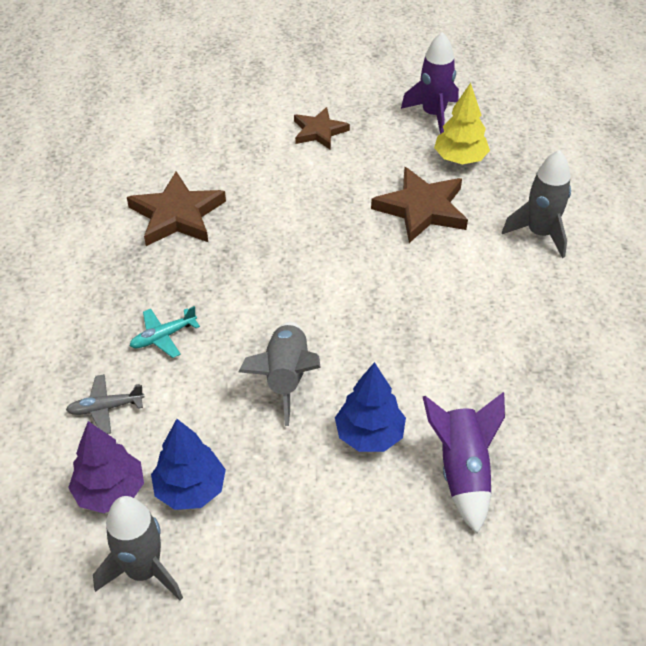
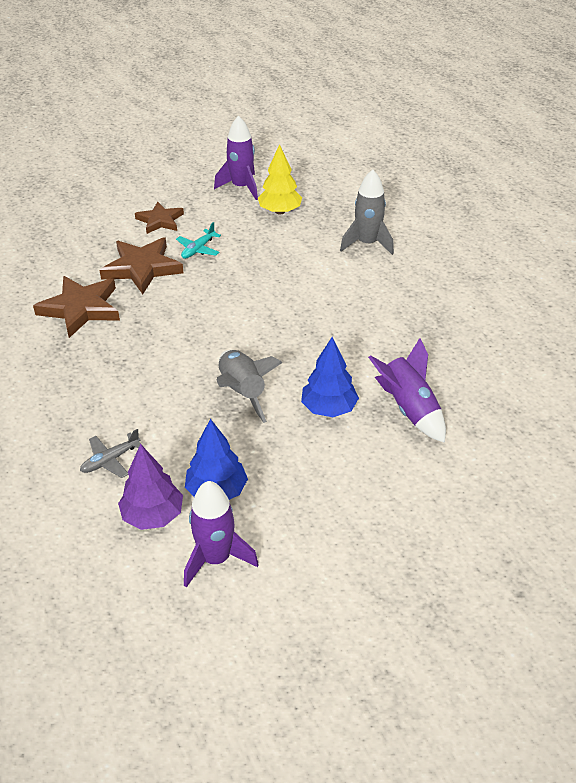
camera: 25 degrees left, 5 degrees down
grey rocket [93,496,183,601] -> purple rocket [184,481,259,588]
turquoise plane [130,306,200,358] -> turquoise plane moved to [176,222,221,259]
brown star [371,167,468,243] -> brown star moved to [100,237,184,294]

